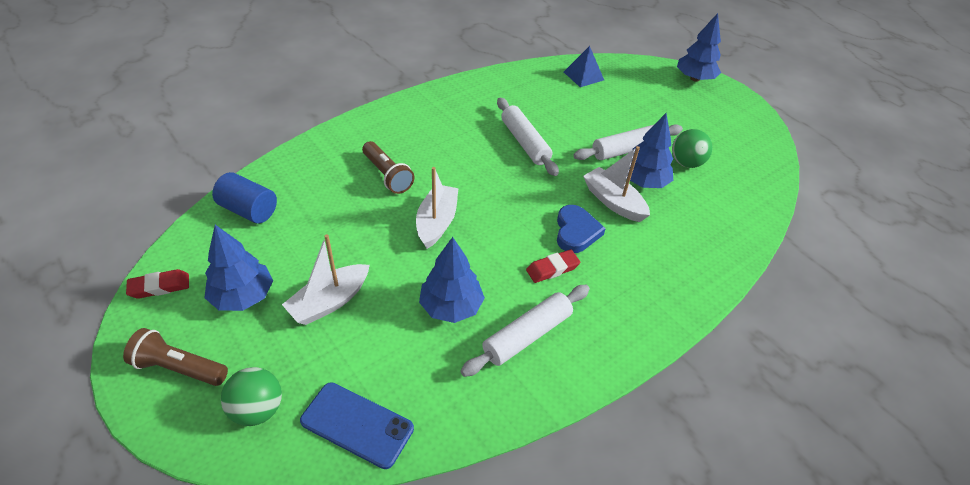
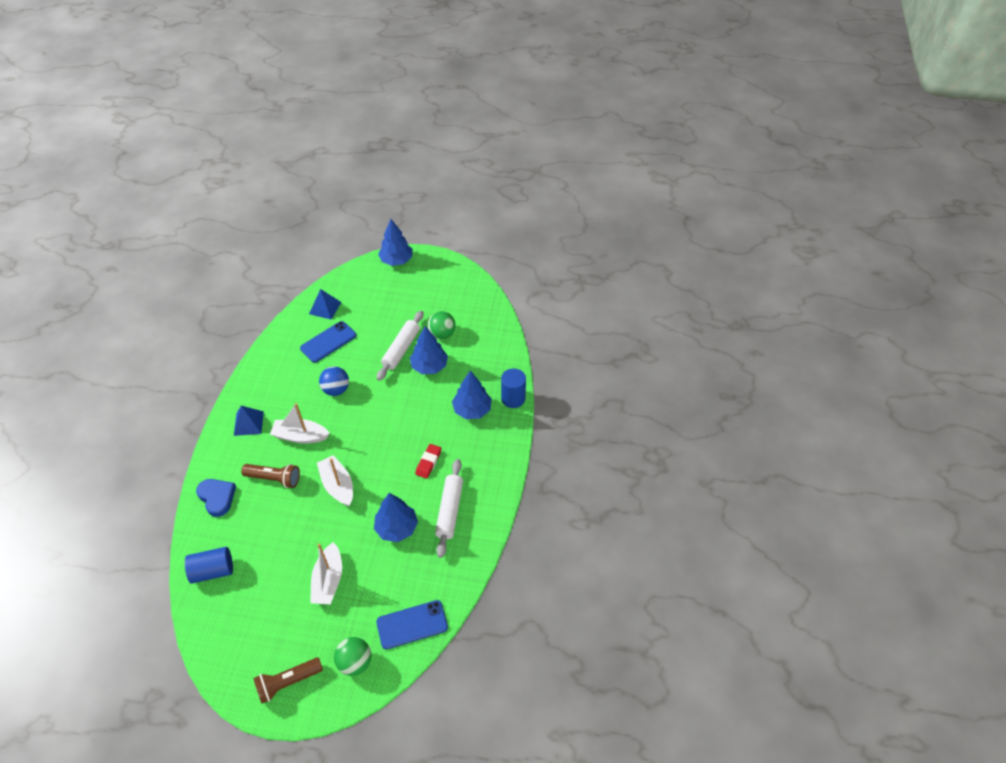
camera: 40 degrees left, 5 degrees up
red eraser [126,269,189,299] -> none
blue tree [204,225,273,311] -> blue tree moved to [452,370,492,419]
white rolling pin [497,98,559,176] -> blue ball [319,366,349,396]
blue heart [557,205,606,253] -> blue heart moved to [196,479,236,517]
white boat [583,146,650,222] -> white boat moved to [270,403,330,444]
none -> blue pyramid [234,406,264,436]
none -> blue phone [300,321,356,363]
none -> blue cylinder [501,368,526,408]

